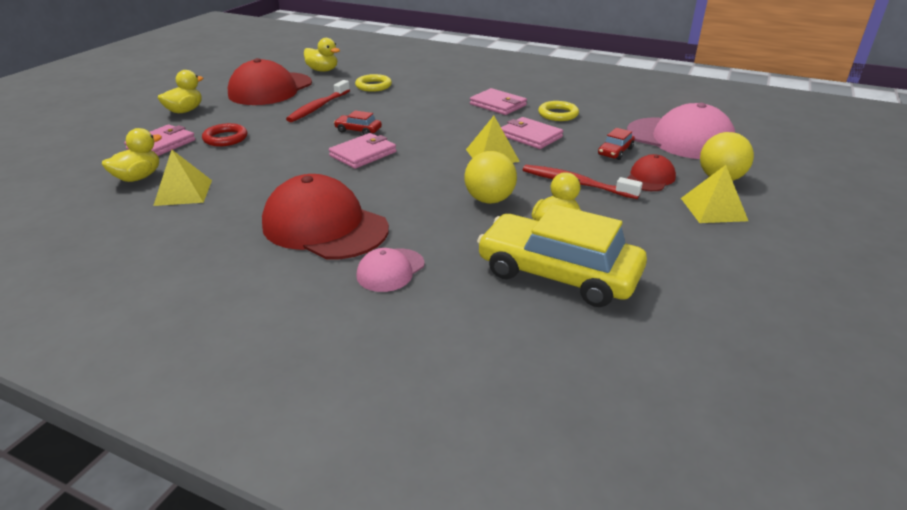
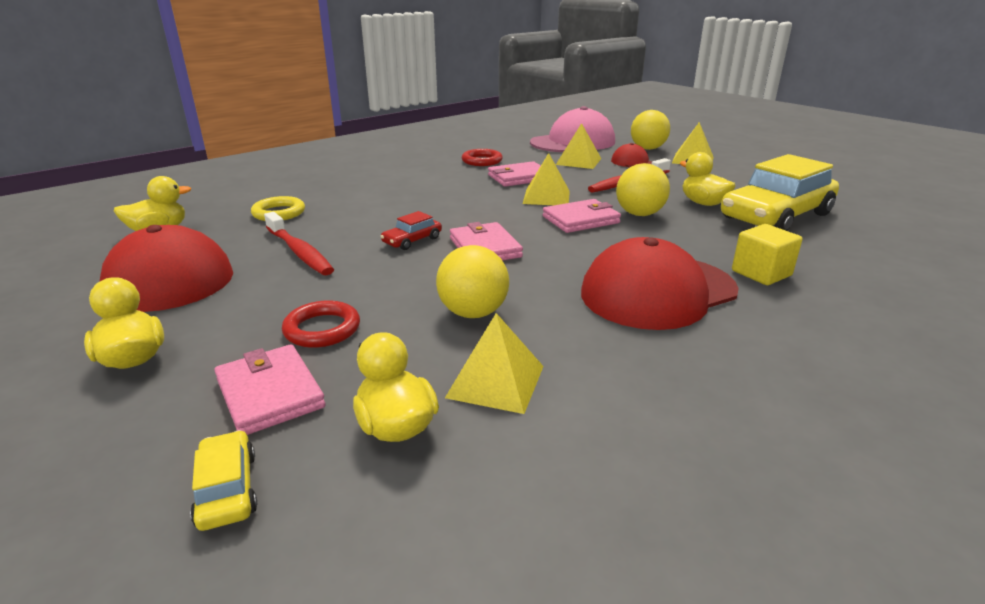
camera: 65 degrees left, 5 degrees down
pink cap [356,248,425,292] -> yellow cube [732,224,802,285]
pink wallet [470,88,527,115] -> pink wallet moved to [543,199,621,233]
yellow ring [538,101,579,121] -> red ring [462,149,503,166]
red car [598,128,635,160] -> yellow pyramid [556,123,601,169]
none -> yellow car [190,430,257,531]
none -> yellow ball [436,245,509,318]

